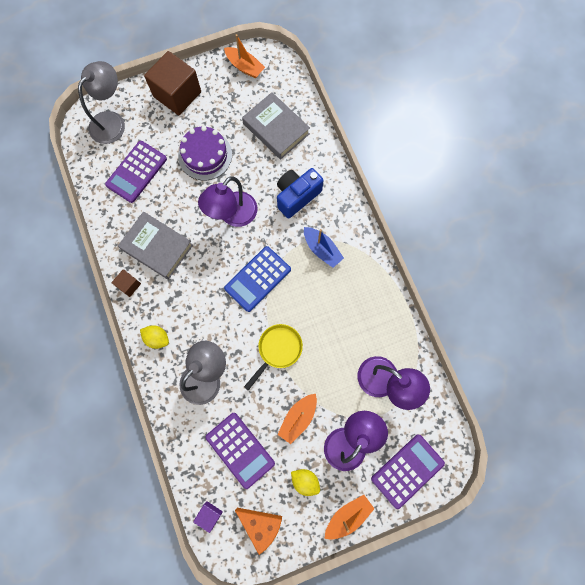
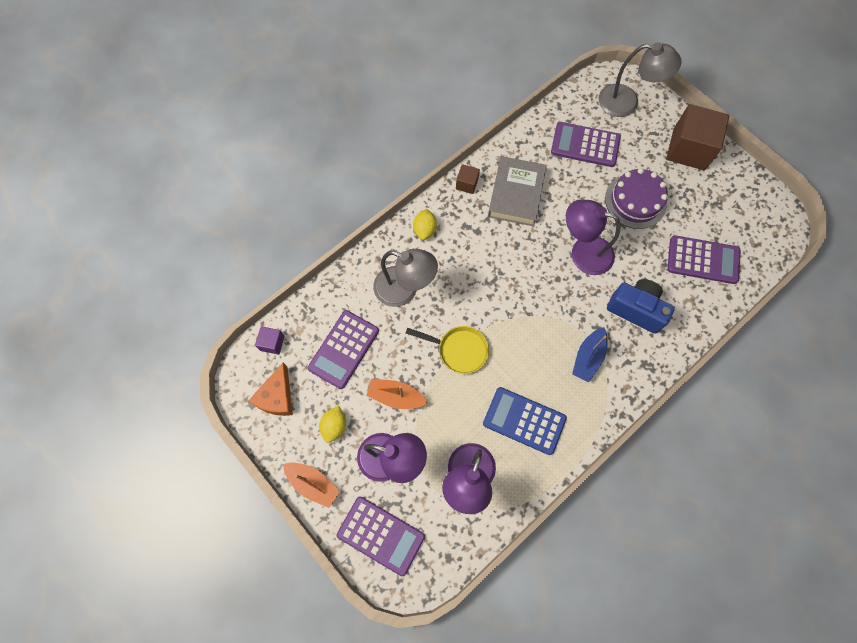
camera: 70 degrees right, 5 degrees down
orange boat [224,34,265,78] -> none
blue calculator [224,246,291,312] -> blue calculator moved to [483,387,567,455]
grey book [242,92,310,160] -> purple calculator [667,235,741,284]

